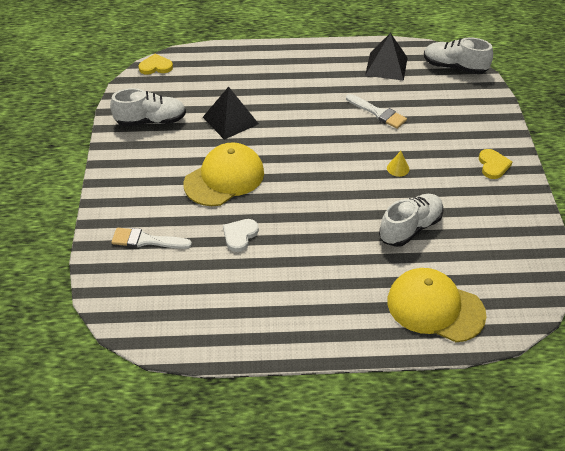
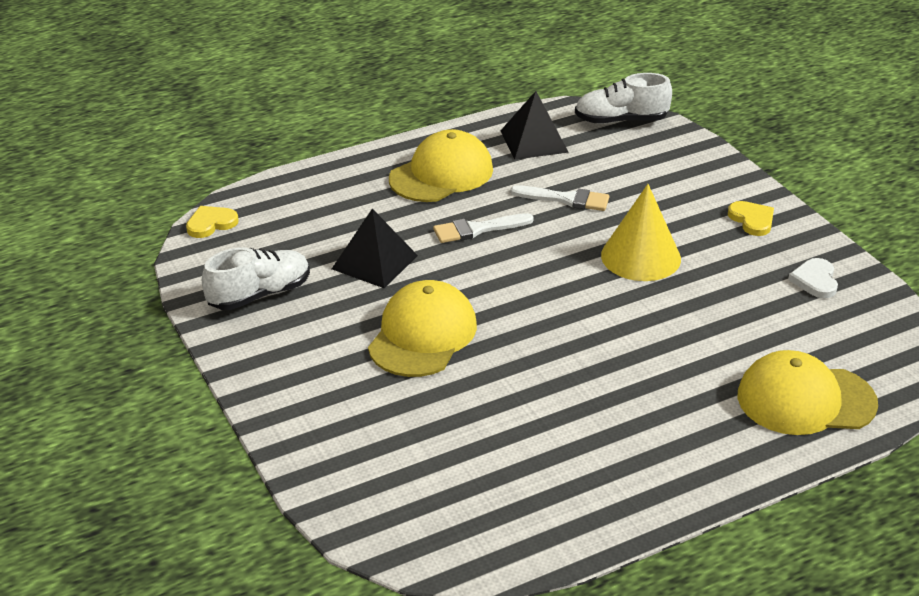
camera: 25 degrees left, 10 degrees down
white brush [111,228,192,249] -> white brush moved to [433,213,534,243]
white heart [223,219,259,252] -> white heart moved to [788,258,838,298]
white shoe [379,194,443,247] -> none
yellow cone [387,151,409,177] -> yellow cone [601,184,681,281], size x2.46
none -> yellow cap [389,129,493,202]

